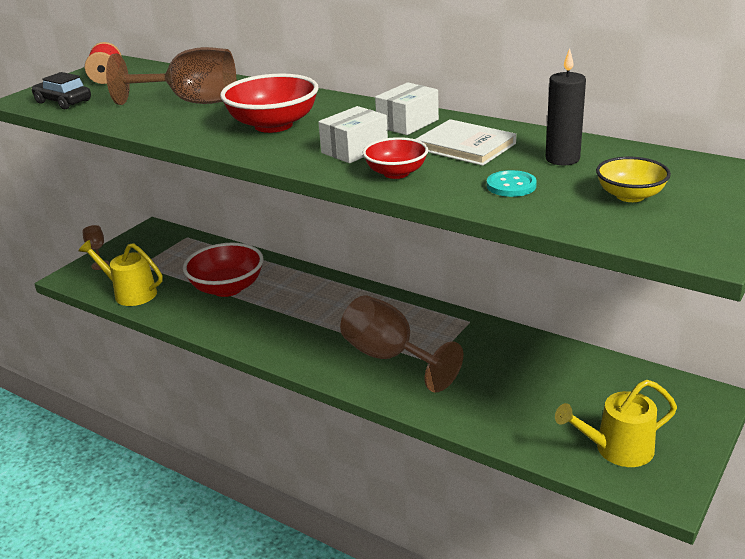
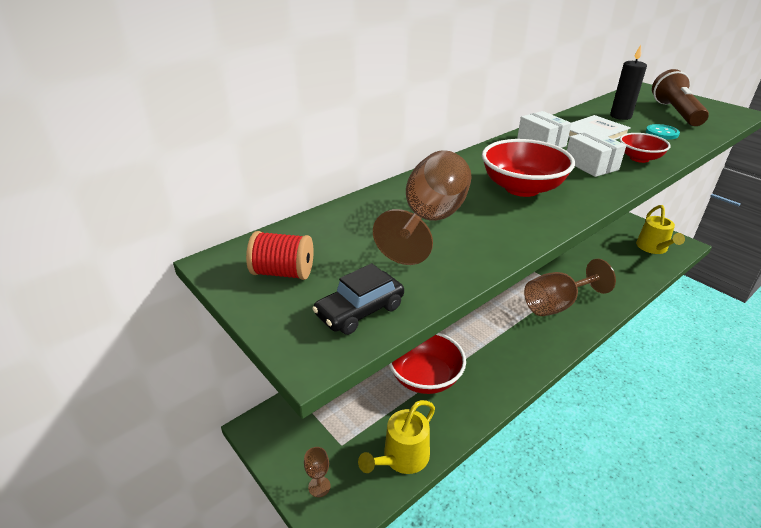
camera: 75 degrees left, 5 degrees up
yellow bowl [596,157,671,202] -> brown flashlight [652,69,709,126]

